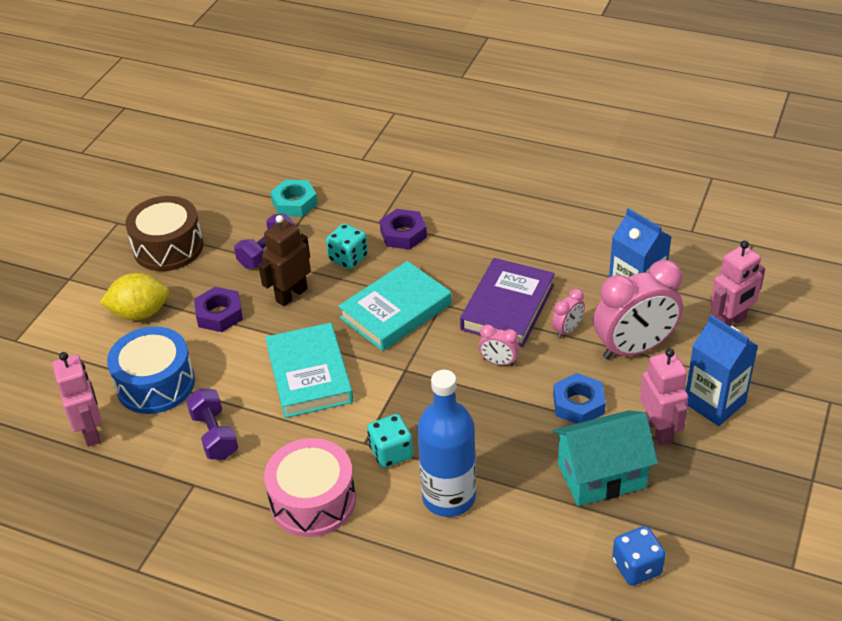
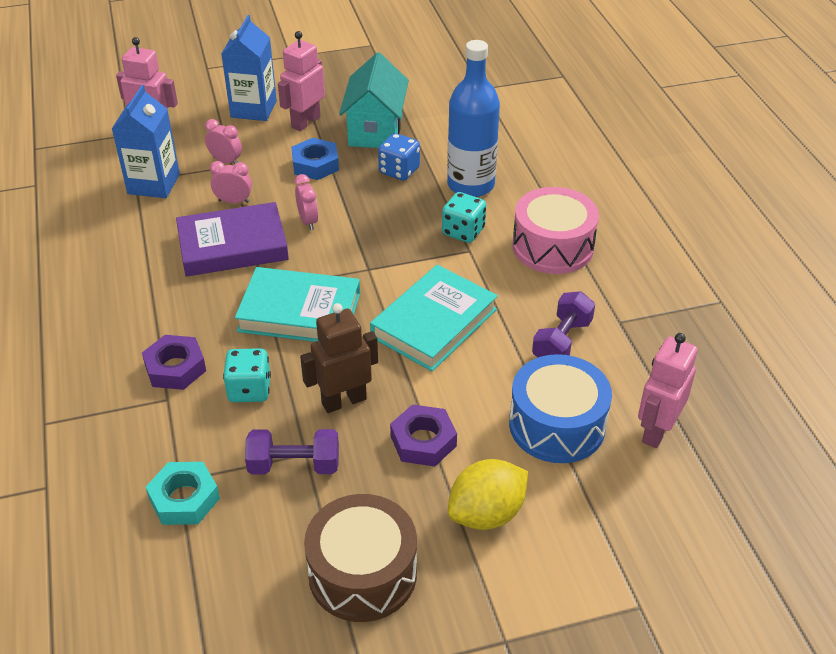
camera: 130 degrees left, 0 degrees up
yellow lemon [100,273,169,321] -> yellow lemon turned 75 degrees counterclockwise [448,459,528,530]
brown robot [258,215,311,306] -> brown robot turned 150 degrees clockwise [300,303,378,413]
turquoise house [553,410,658,506] -> turquoise house turned 60 degrees clockwise [339,52,409,148]
pink clock [593,260,683,360] -> pink clock [205,119,242,164], size x0.45
blue dice [612,526,666,586] -> blue dice moved to [378,133,420,181]

